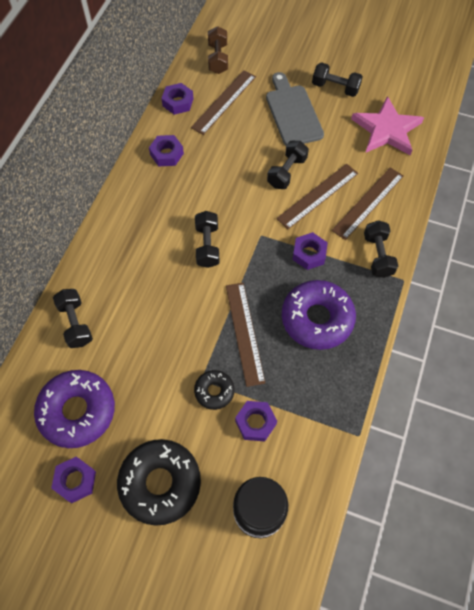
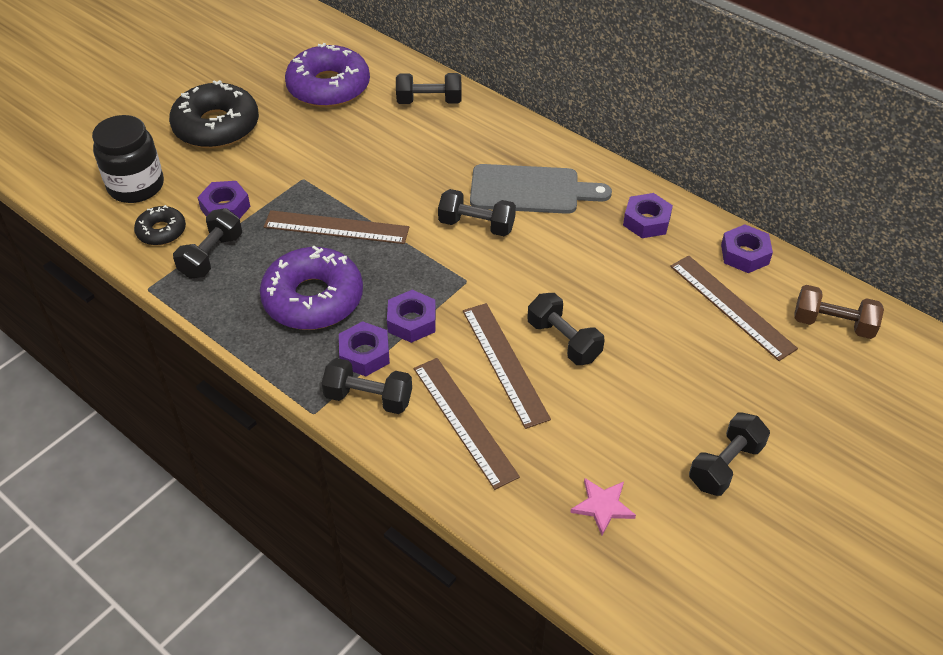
camera: 110 degrees right, 15 degrees down
purple nut [51,456,96,503] -> purple nut moved to [339,321,390,376]
black donut [194,370,234,410] -> black donut moved to [134,205,186,245]
grey cutting board [266,72,324,146] -> grey cutting board moved to [470,164,612,214]
pink star [351,96,424,155] -> pink star [570,478,636,536], size x0.48
none -> black dumbbell [173,208,242,279]

